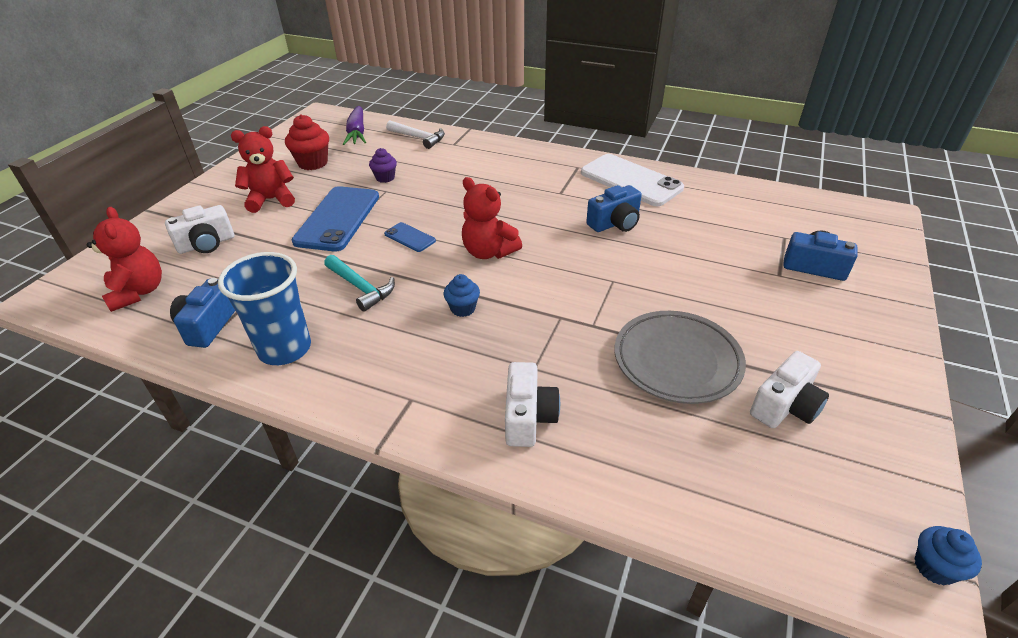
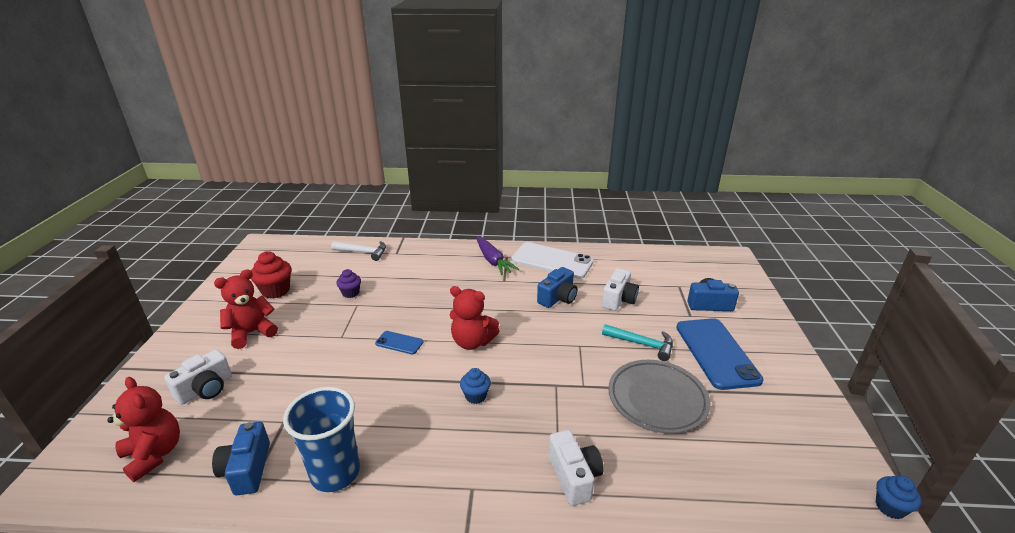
camera: 20 degrees left, 10 degrees down
blue phone [291,186,379,251] -> blue phone moved to [676,318,763,390]
turquoise hammer [324,255,395,312] -> turquoise hammer moved to [602,324,673,361]
purple carrot [343,106,366,145] -> purple carrot moved to [476,236,520,275]
white camera [750,351,829,428] -> white camera moved to [602,268,639,311]

